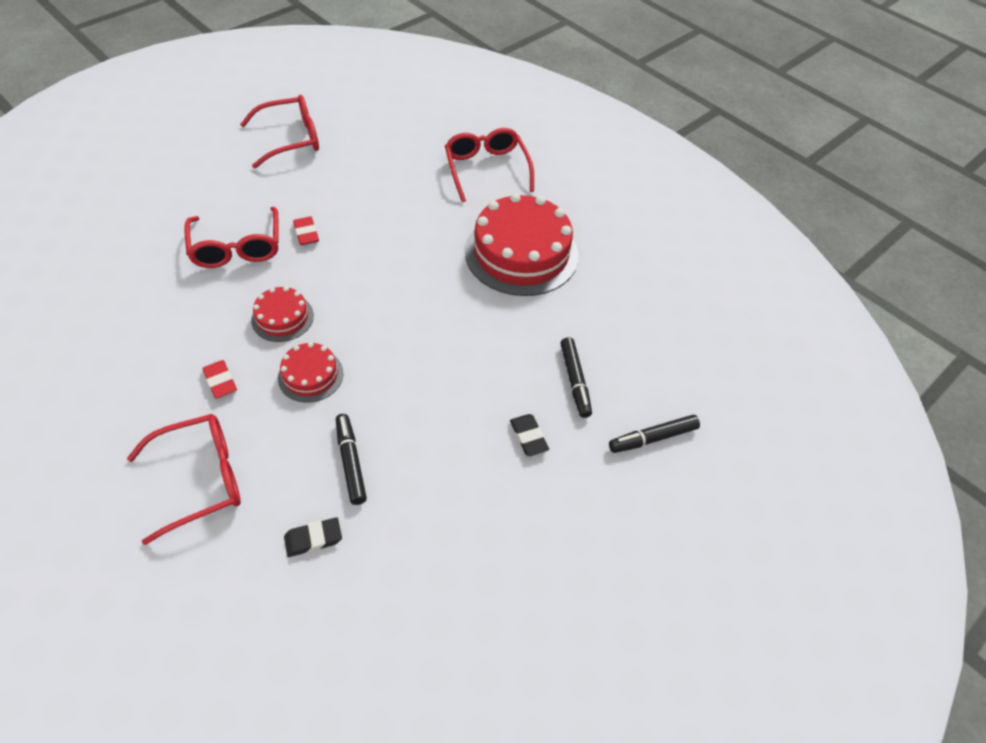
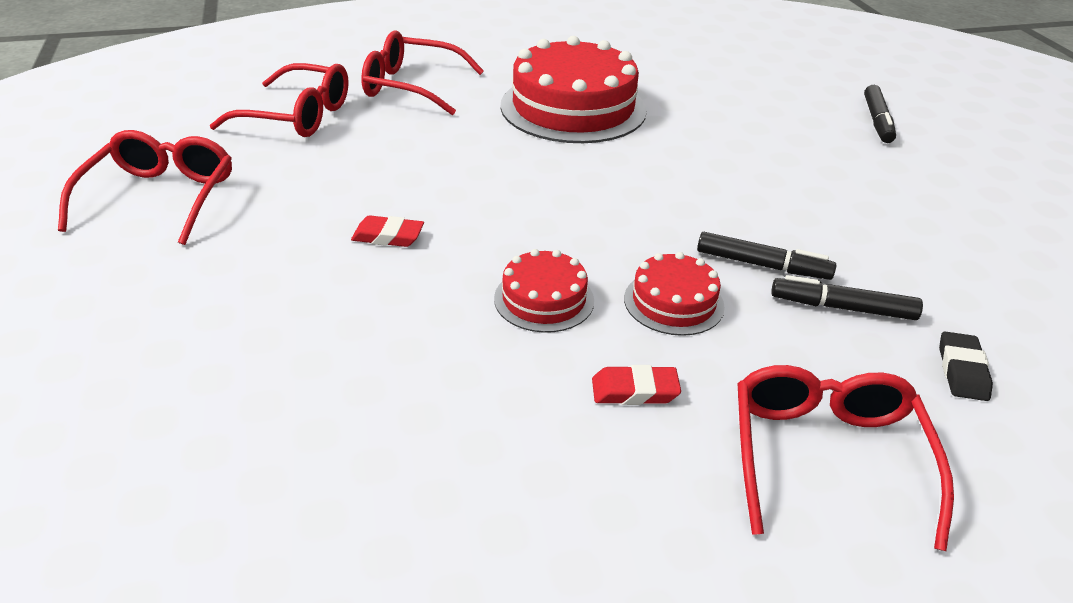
camera: 60 degrees left, 15 degrees down
red glasses [184,207,278,268] -> red glasses moved to [210,63,349,137]
black eraser [510,414,549,456] -> none
black marker [560,337,592,418] -> black marker moved to [697,232,836,280]

